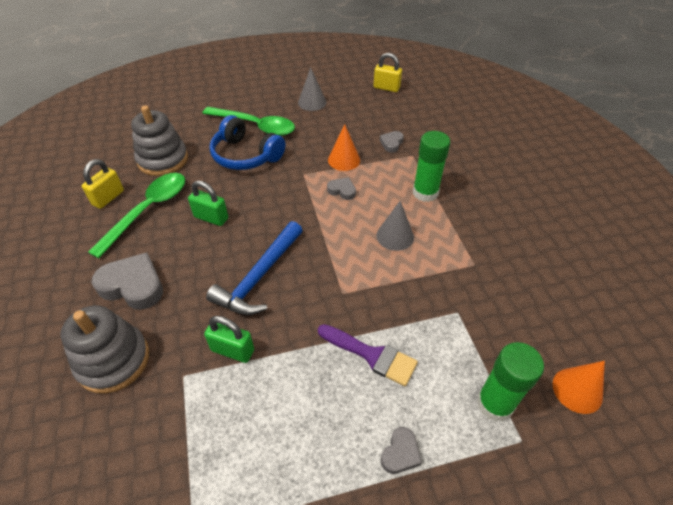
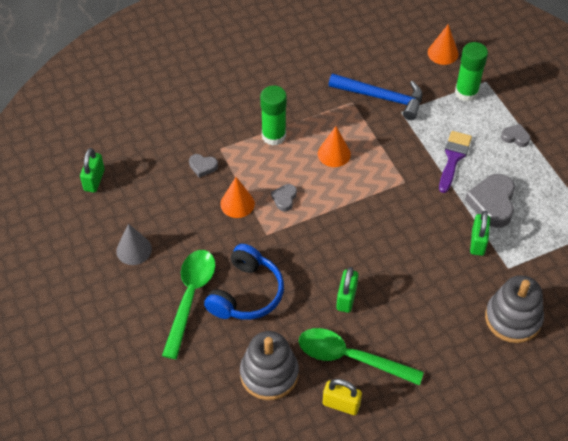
camera: 100 degrees left, 5 degrees up
grey heart [92,252,163,310] -> grey heart moved to [465,174,515,228]
blue hammer [206,221,303,315] -> blue hammer moved to [329,73,422,120]
yellow padlock [373,53,402,92] -> green padlock [80,148,105,192]
grey cone [376,201,414,251] -> orange cone [318,126,351,167]

